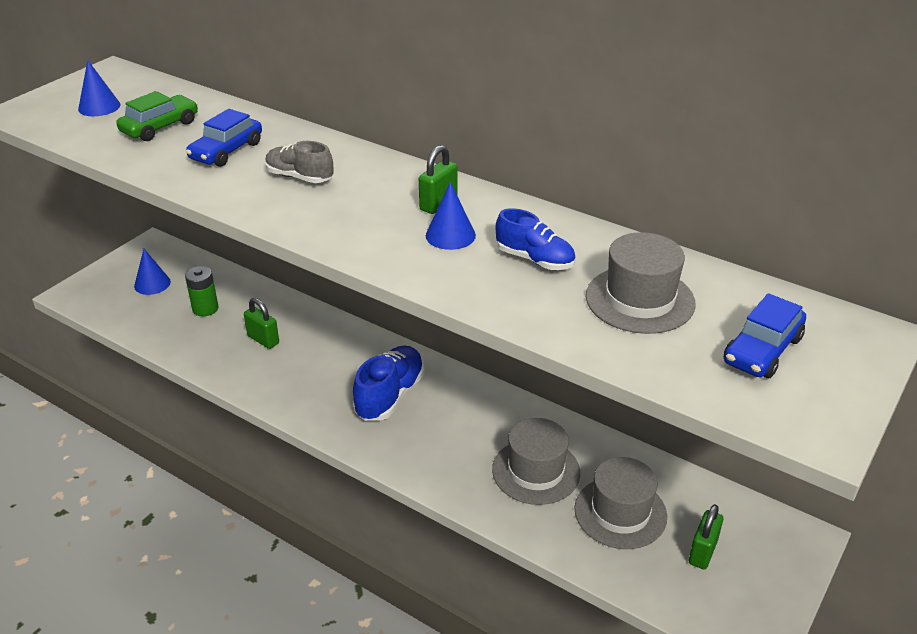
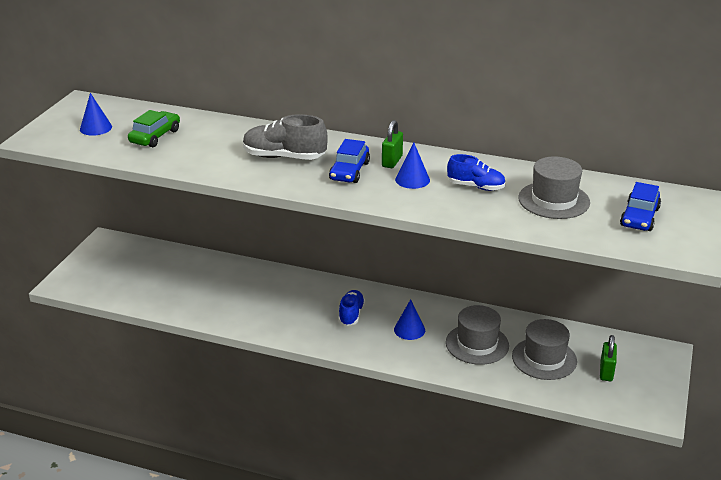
camera: 15 degrees left, 5 degrees down
blue cone [134,249,171,295] -> blue cone moved to [394,299,425,340]
green battery [185,266,219,316] -> none
blue car [186,109,262,167] -> blue car moved to [329,139,370,183]
green padlock [244,298,279,349] -> none
grey shoe [265,141,333,183] -> grey shoe [243,114,328,160], size x1.54
blue shoe [353,346,424,421] -> blue shoe [338,290,365,326], size x0.65

